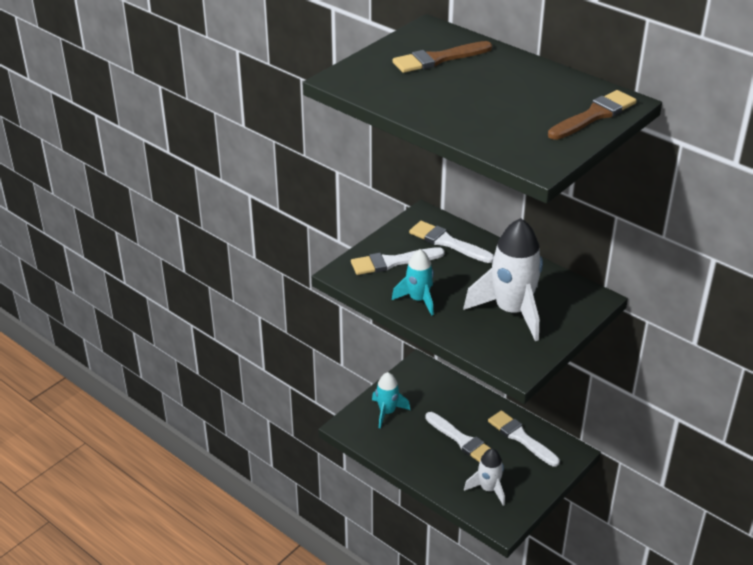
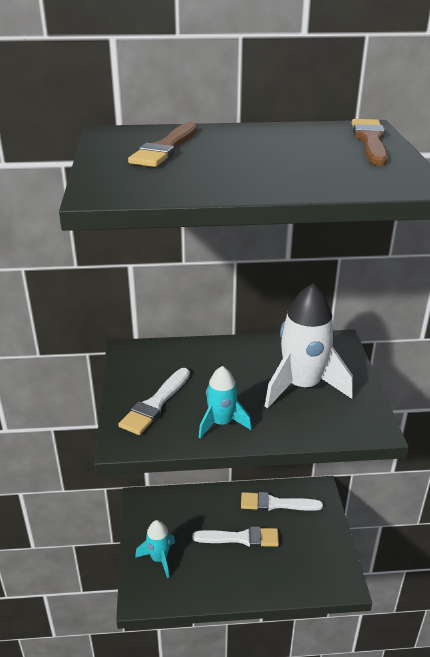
camera: 45 degrees left, 5 degrees down
white brush [409,221,494,263] -> none
white rocket [464,449,505,506] -> none

